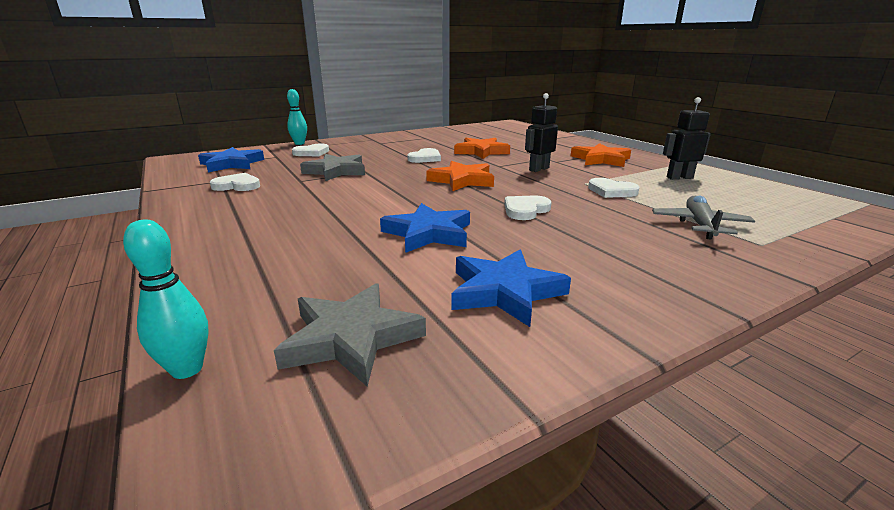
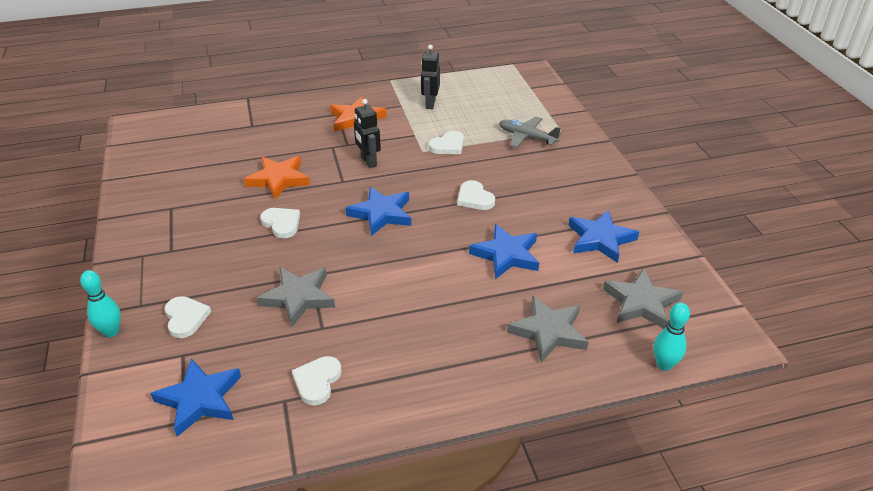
camera: 75 degrees left, 15 degrees up
orange star [426,161,494,191] -> blue star [345,186,411,236]
none -> grey star [507,295,588,362]

